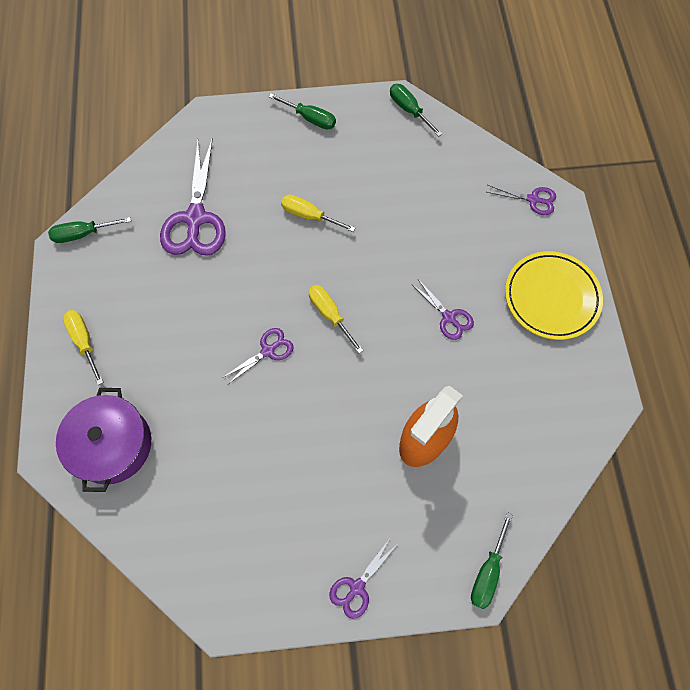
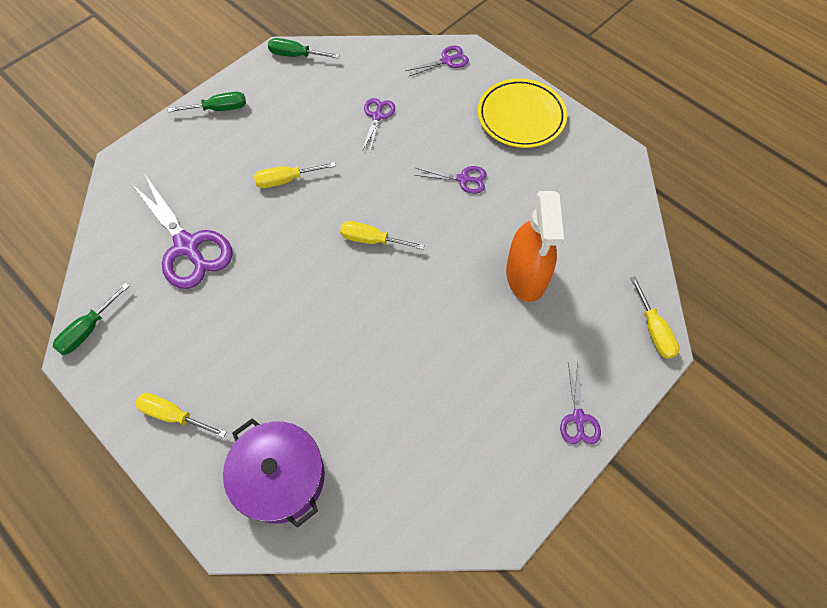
camera: 40 degrees left, 5 degrees down
purple scissors [222,328,294,385] -> purple scissors moved to [362,98,395,152]
green screwdriver [471,512,513,609] -> yellow screwdriver [630,276,679,359]

